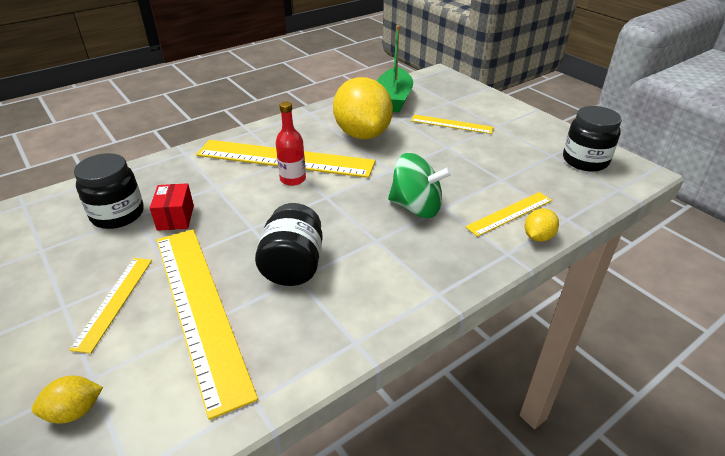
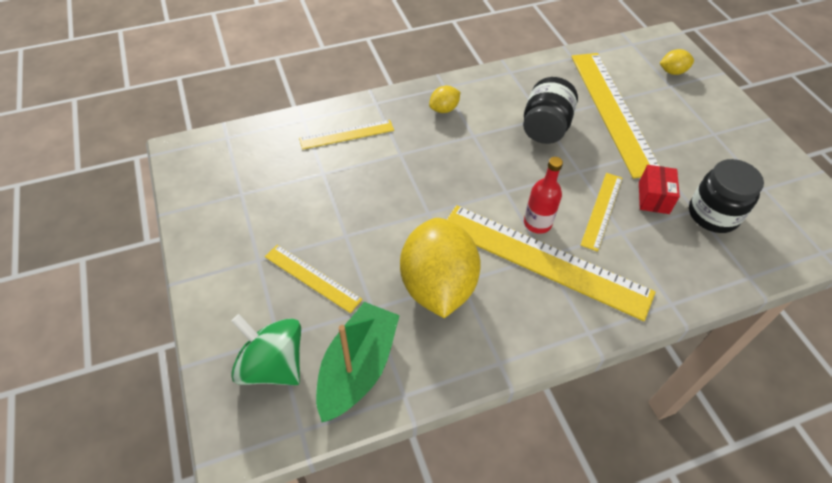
camera: 165 degrees left, 15 degrees up
yellow ruler [69,258,152,354] -> yellow ruler moved to [580,173,622,252]
green spinning top [388,153,452,218] -> green spinning top moved to [231,314,301,385]
yellow lemon [525,208,559,242] -> yellow lemon moved to [429,86,460,113]
black jar [563,106,622,172] -> none

